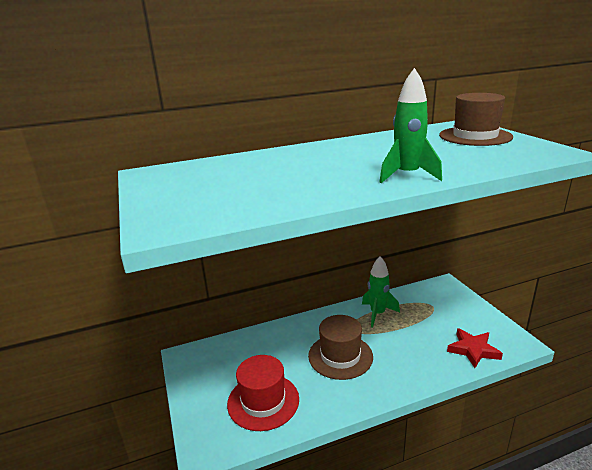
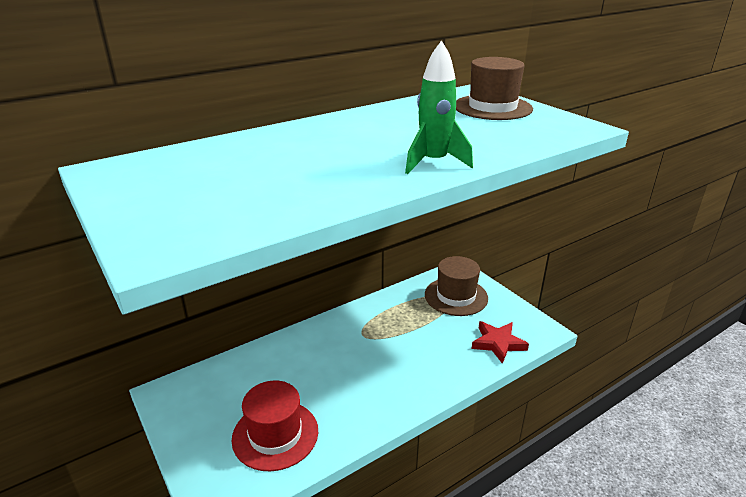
camera: 15 degrees left, 5 degrees up
brown hat [308,315,373,380] -> brown hat moved to [425,256,488,316]
green rocket [362,256,400,327] -> none

